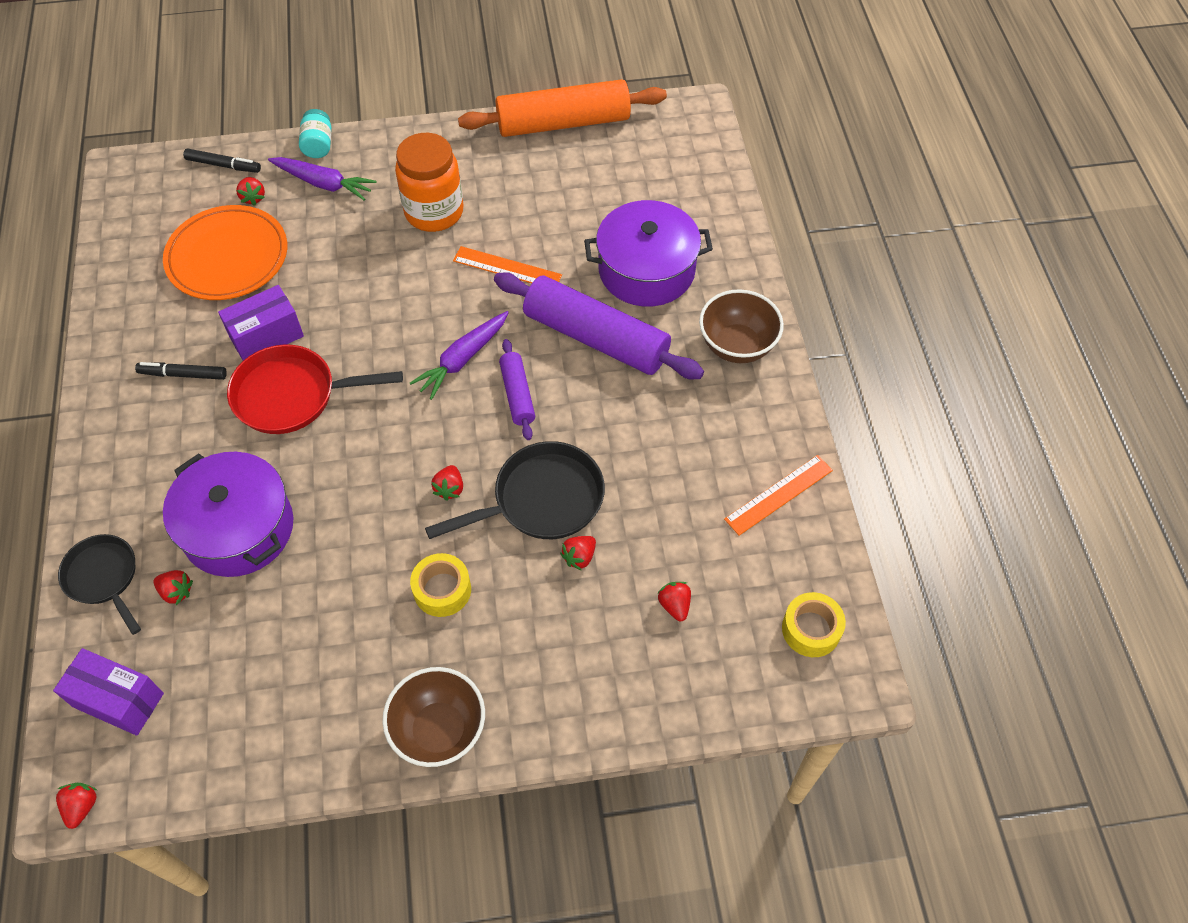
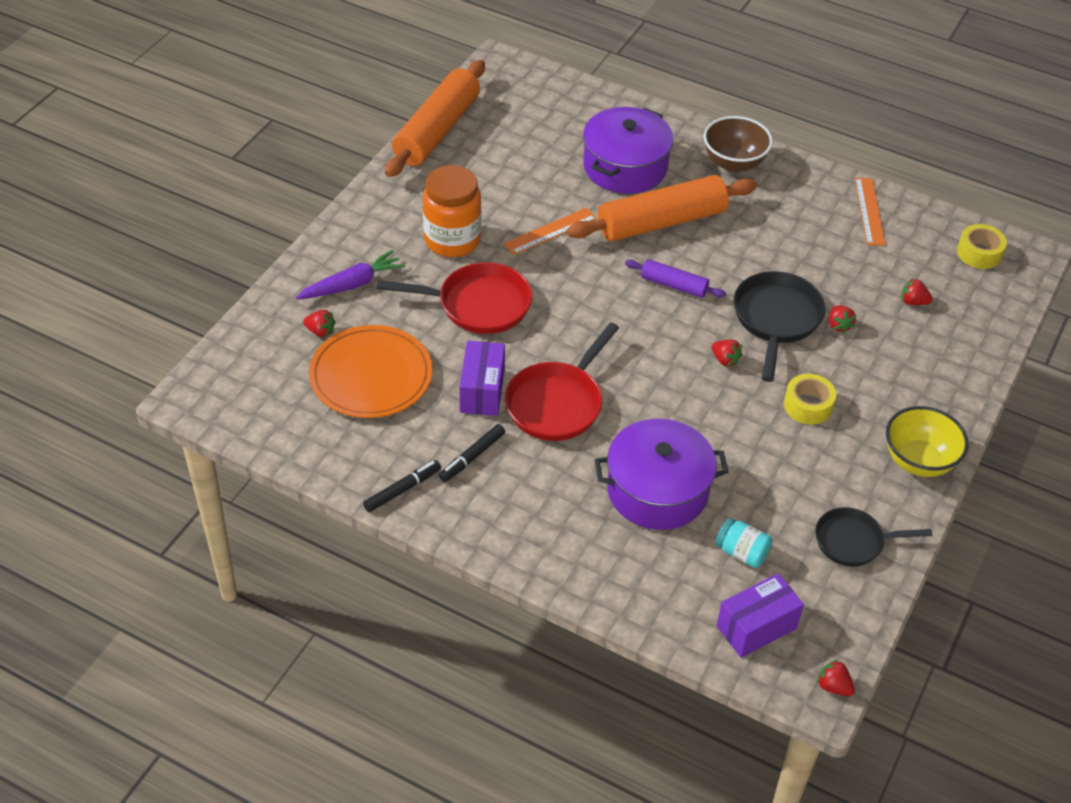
camera: 55 degrees left, 10 degrees down
black pan [58,534,141,635] -> black pan moved to [815,507,933,567]
red strawberry [153,570,193,605] -> none
black marker [183,148,261,173] -> black marker moved to [363,460,441,512]
turquoise jar [299,109,331,158] -> turquoise jar moved to [715,518,773,568]
brown bowl [382,667,485,767] -> yellow bowl [886,406,969,477]
purple carrot [410,311,509,400] -> none
purple rolling pin [494,272,704,379] -> orange rolling pin [567,175,757,242]
none -> red pan [377,263,532,334]

